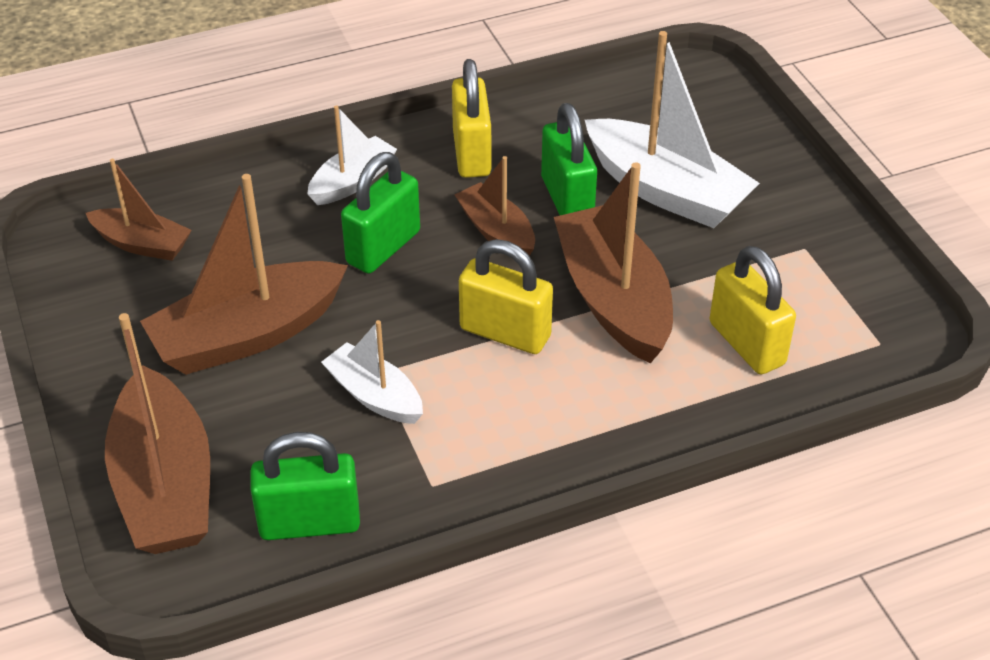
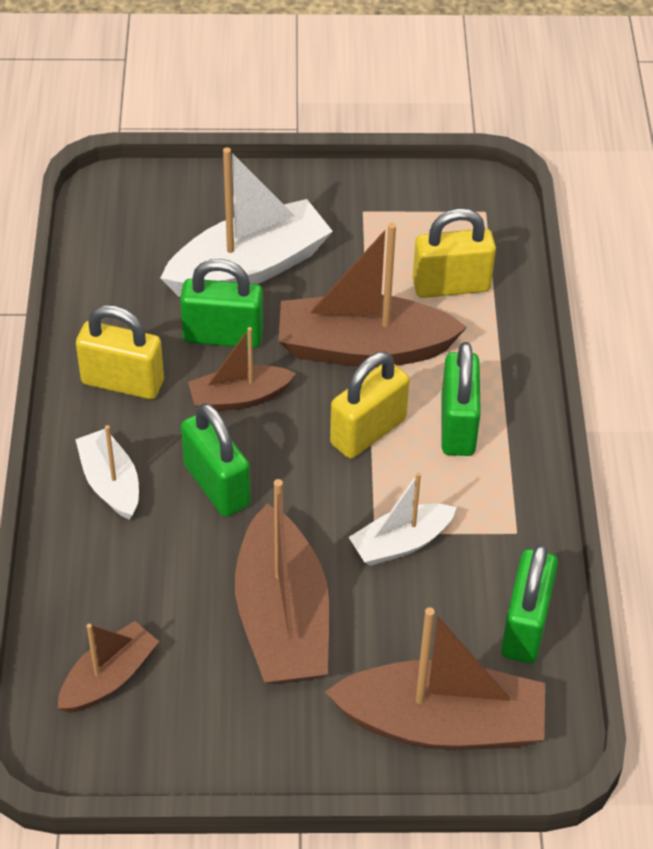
camera: 70 degrees left, 5 degrees up
none -> green padlock [441,342,481,456]

